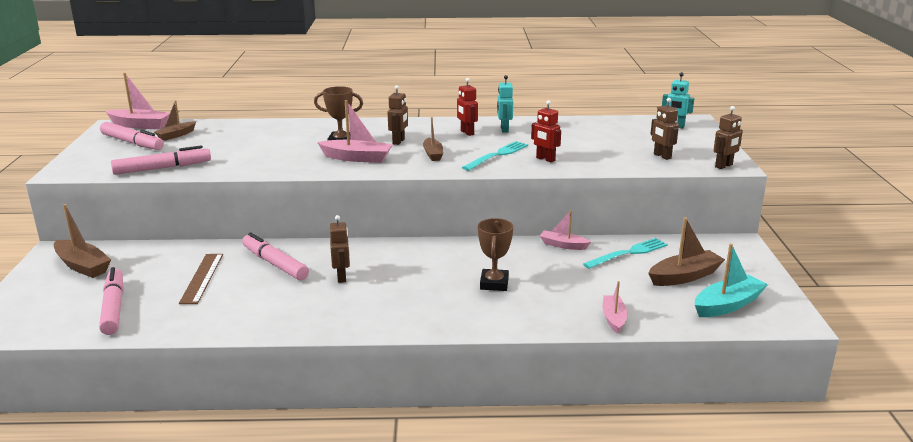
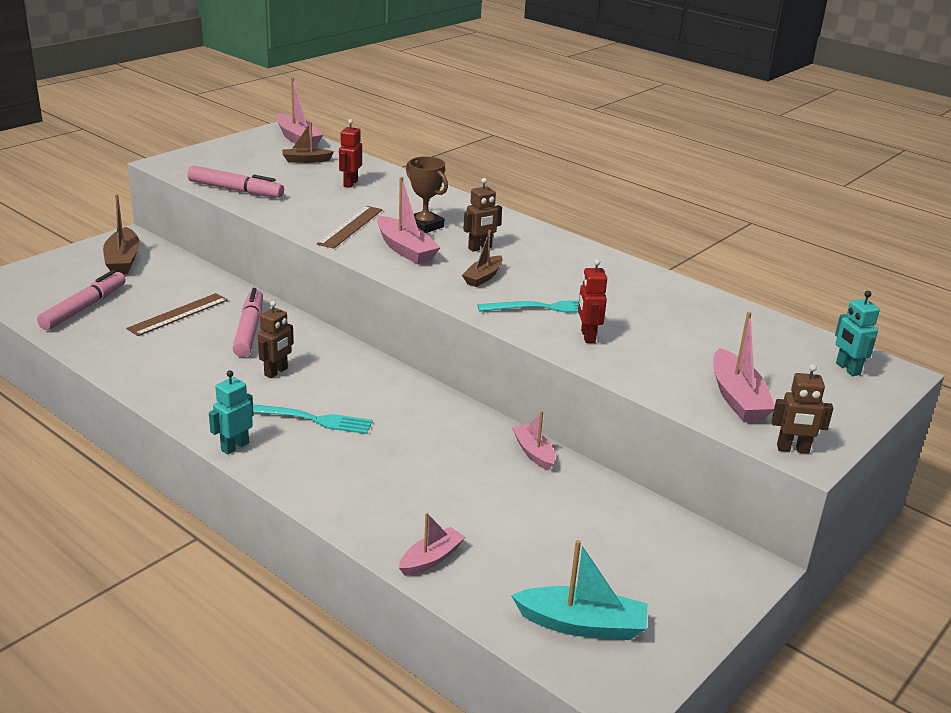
camera: 40 degrees right, 5 degrees up
pink marker [100,122,164,150] -> none
red robot [457,78,478,136] -> red robot moved to [339,119,362,188]
brown trophy [478,218,513,291] -> none
turquoise robot [497,75,513,133] -> turquoise robot moved to [209,370,254,455]
turquoise fork [583,238,668,269] -> turquoise fork moved to [253,404,373,434]
brown boat [648,217,725,286] -> none
brown robot [650,98,679,160] -> pink boat [713,312,775,422]
none -> brown ruler [317,206,382,249]

